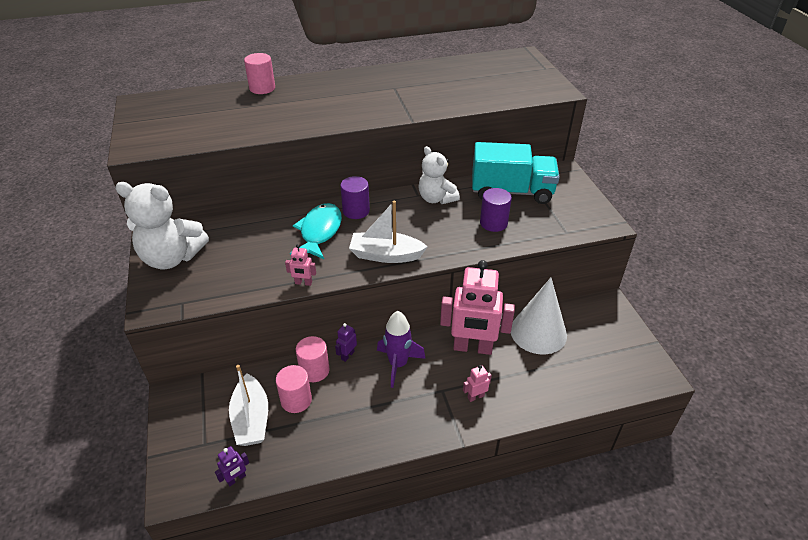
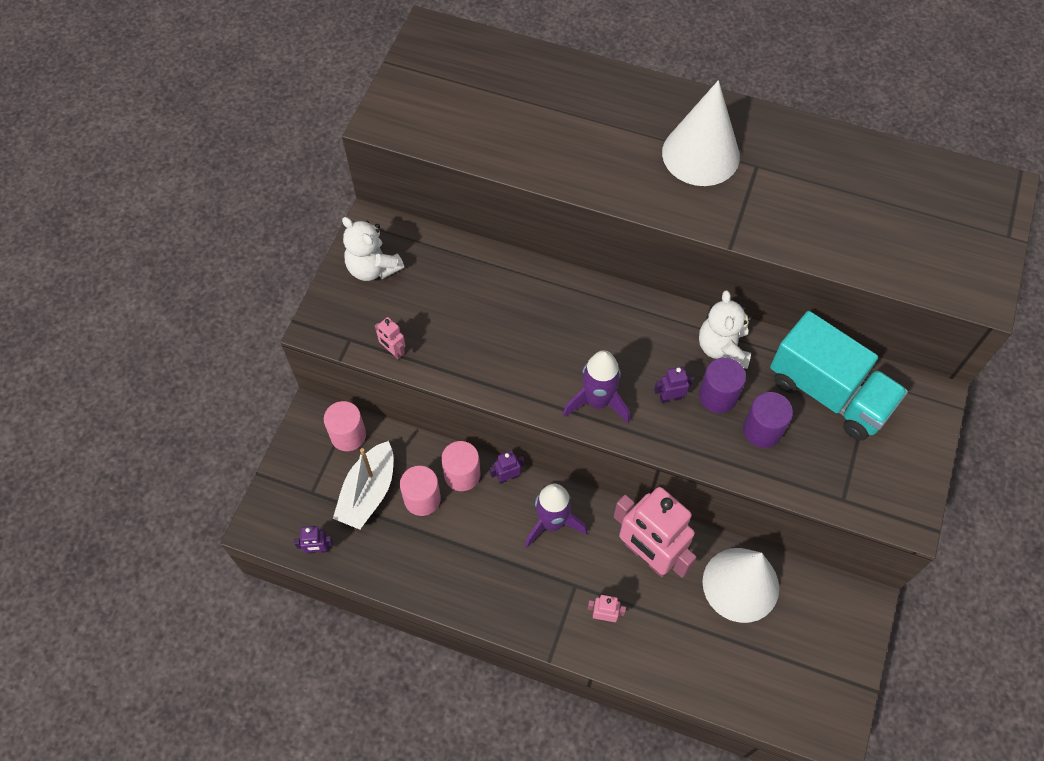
camera: 35 degrees right, 20 degrees up
white teddy bear [115,182,209,269] -> white teddy bear [342,217,404,281], size x0.66
pink cylinder [244,53,275,94] -> pink cylinder moved to [324,401,366,451]
pink robot [285,244,316,286] -> pink robot moved to [375,317,405,359]
turquoise fish [290,203,342,259] -> none
purple cylinder [340,176,370,219] -> purple cylinder moved to [699,357,746,413]
white boat [349,201,428,263] -> purple rocket [563,350,630,423]
none -> purple robot [654,367,693,403]
none -> white cone [662,80,740,186]

